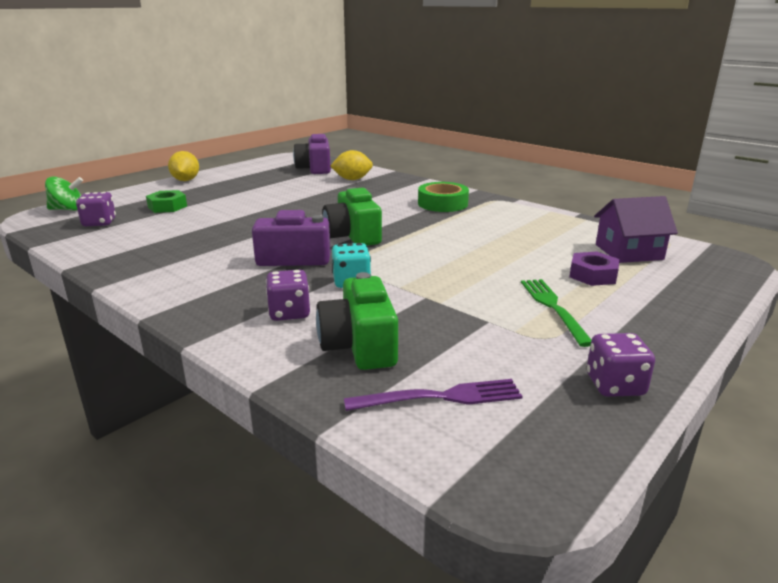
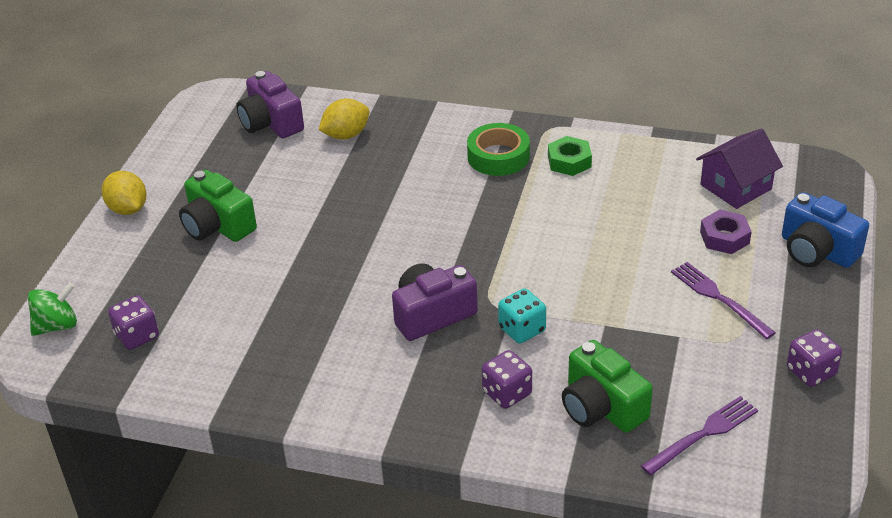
camera: 25 degrees left, 15 degrees up
green nut [146,190,187,213] -> green nut moved to [548,136,592,176]
green camera [322,187,382,246] -> green camera moved to [179,170,257,242]
green fork [521,279,591,347] -> purple fork [671,262,776,339]
none -> blue camera [782,192,869,268]

